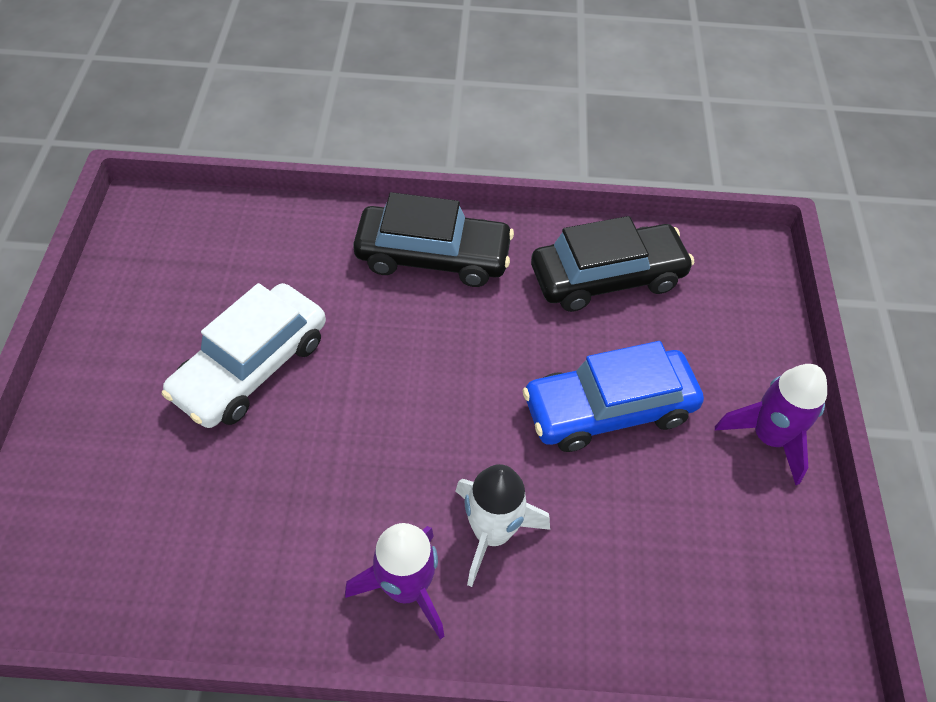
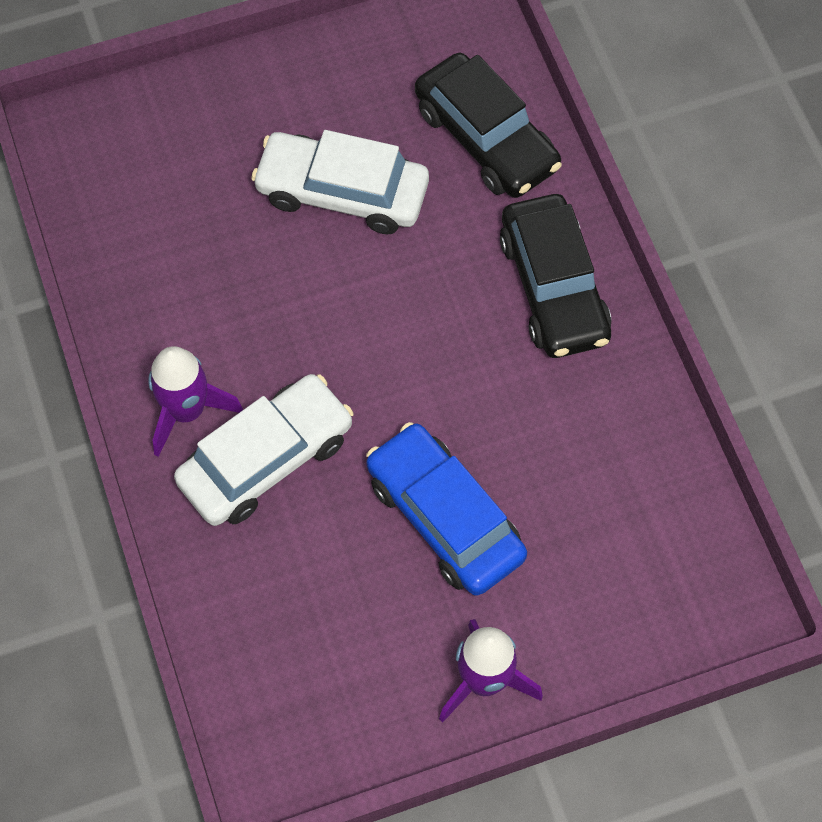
camera: 70 degrees right, 10 degrees up
white rocket [456,464,550,587] -> white car [174,374,354,526]
black car [531,216,694,312] -> black car moved to [415,53,562,198]

